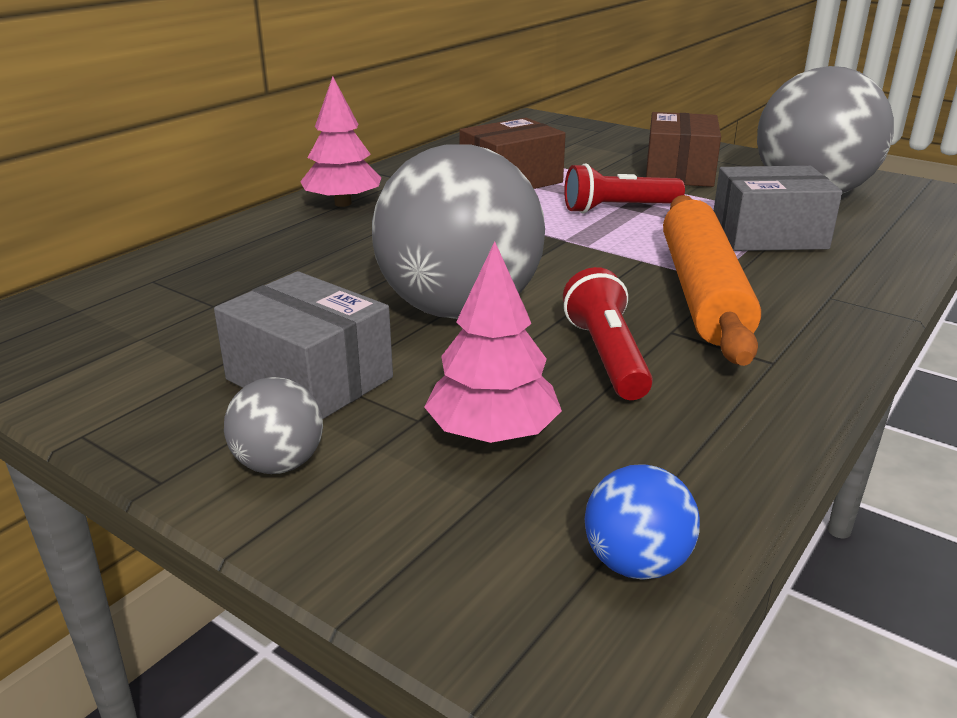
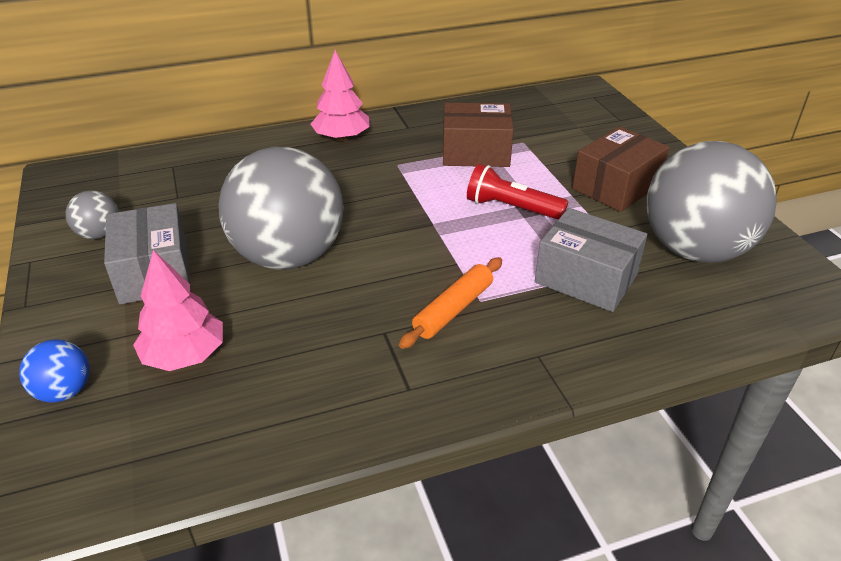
camera: 35 degrees right, 10 degrees up
grey ball [224,377,323,474] -> grey ball moved to [66,191,119,239]
red flashlight [563,267,653,400] -> none
blue ball [585,464,700,580] -> blue ball moved to [19,340,89,403]
orange rolling pin [663,195,761,366] -> orange rolling pin [399,257,502,349], size x0.56

